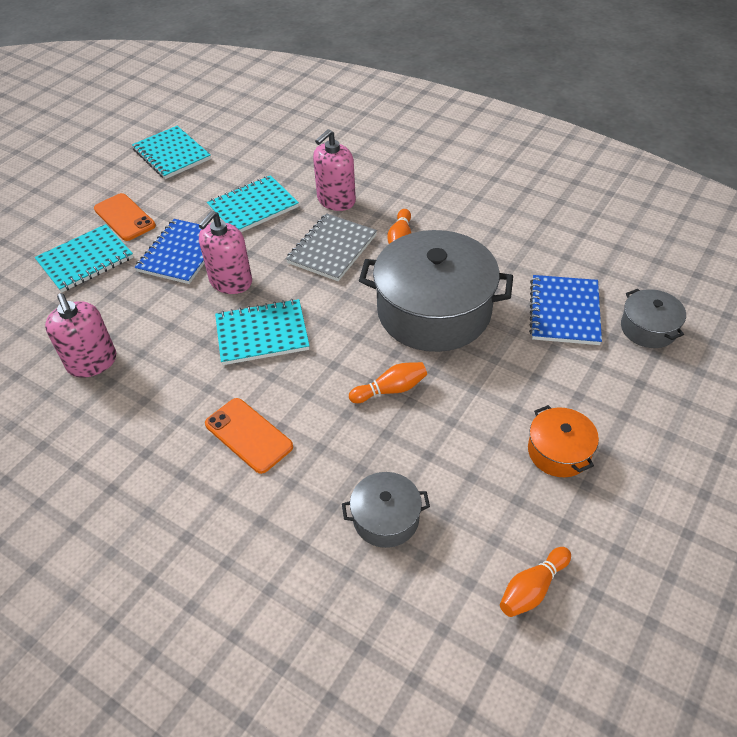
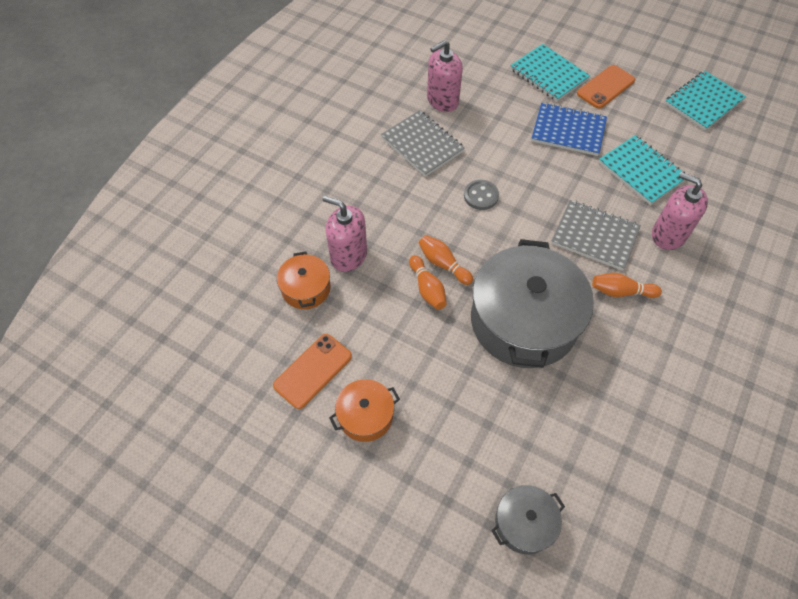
camera: 85 degrees right, 10 degrees up
pink soap dispenser [199,211,252,294] -> pink soap dispenser moved to [323,196,367,272]
orange phone [205,398,293,474] -> orange phone moved to [273,334,352,409]
turquoise notebook [215,299,310,365] -> grey button [464,180,499,210]
grey pot [342,472,430,548] -> orange pot [277,252,331,309]
orange bowling pin [500,547,571,617] -> orange bowling pin moved to [419,235,473,285]
blue notebook [529,275,602,345] -> none
none -> grey notebook [381,110,465,177]

